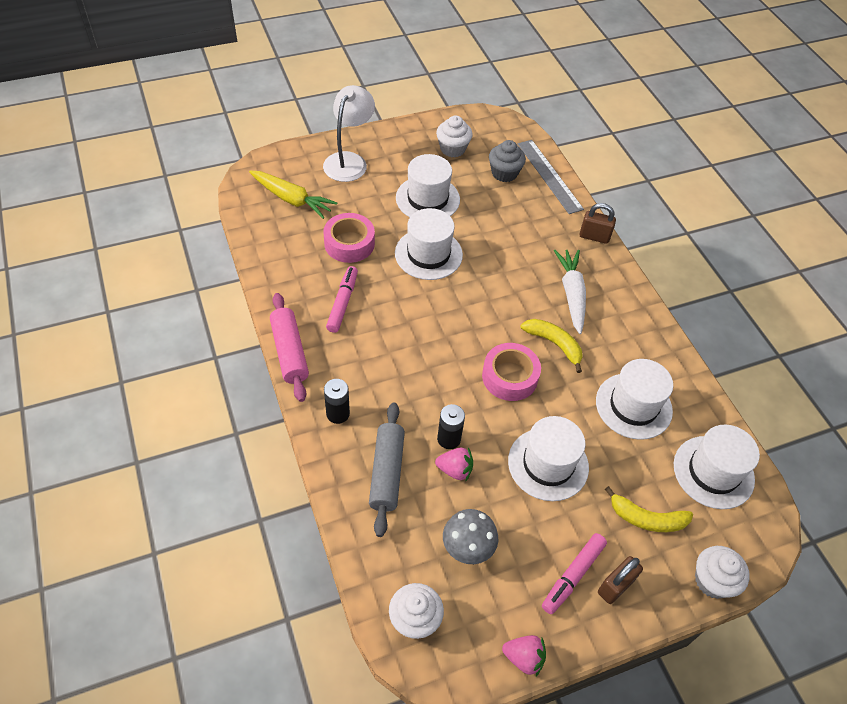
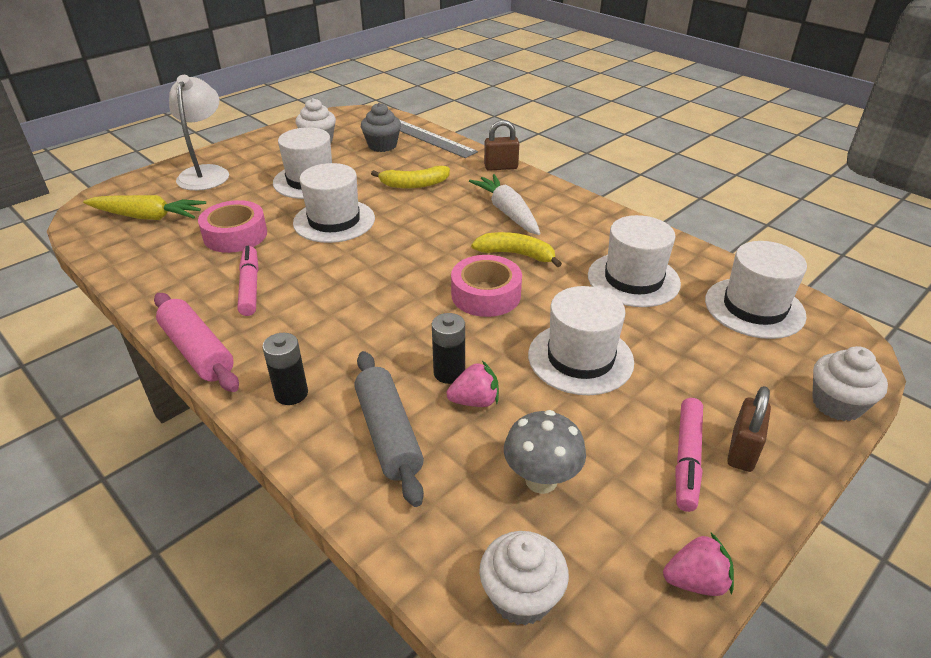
camera: 20 degrees left, 15 degrees down
yellow banana [605,486,693,532] -> yellow banana moved to [371,166,450,188]

